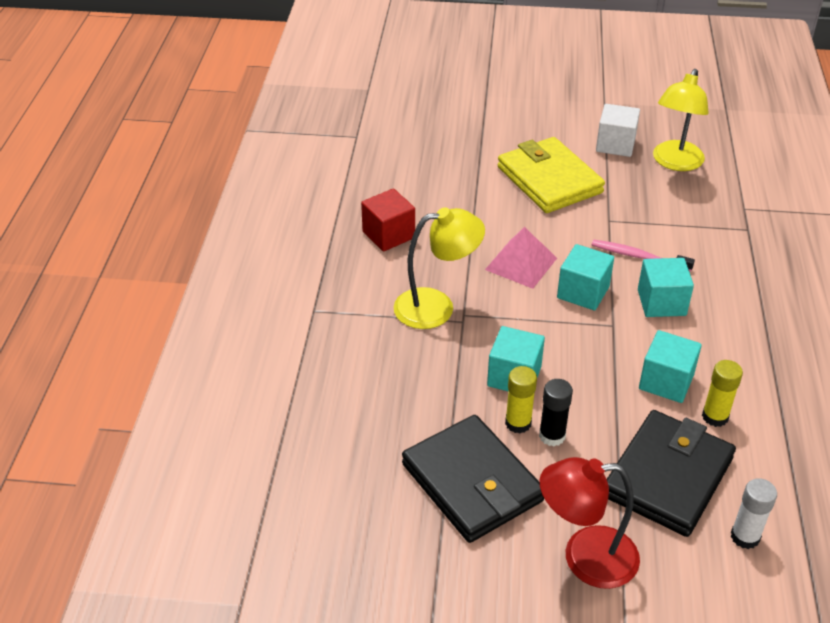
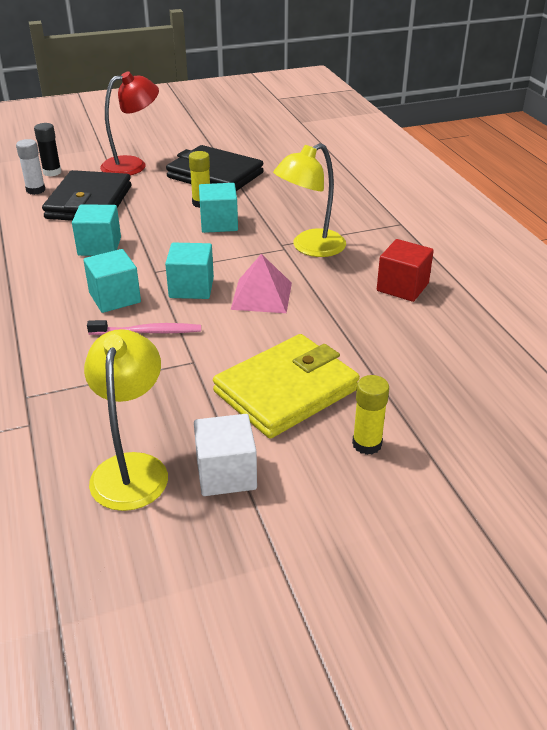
camera: 155 degrees right, 5 degrees down
yellow wallet [498,137,605,213] -> yellow wallet turned 75 degrees counterclockwise [213,334,360,438]
black glue stick [539,379,573,446] -> black glue stick moved to [34,123,61,176]
yellow glue stick [702,360,743,427] -> yellow glue stick moved to [352,375,389,455]

